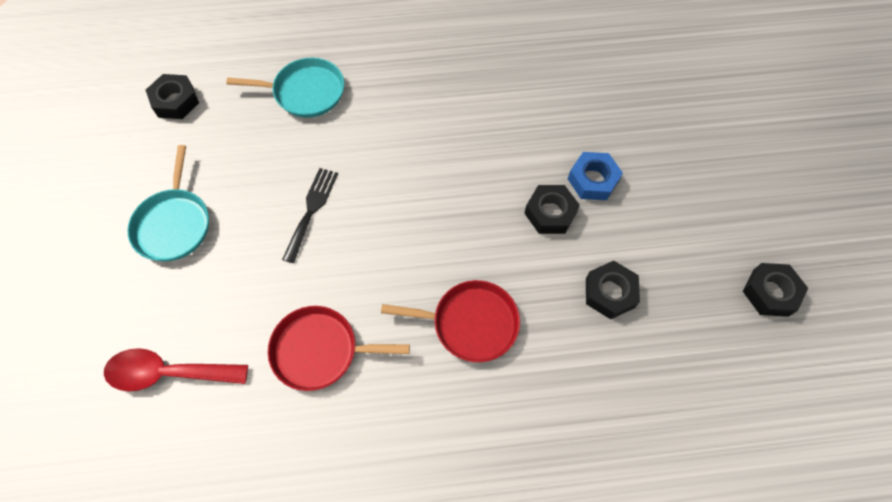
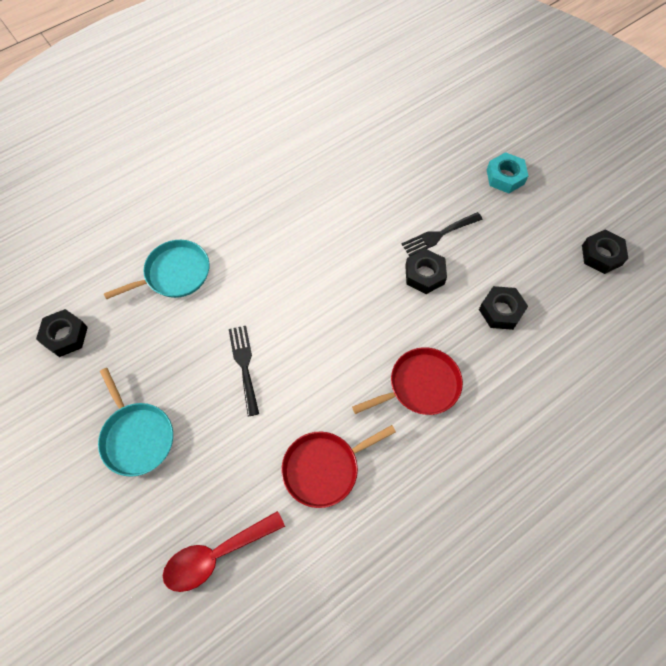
camera: 30 degrees left, 0 degrees up
blue nut [568,152,623,200] -> black fork [402,212,483,256]
none -> turquoise nut [487,152,528,193]

